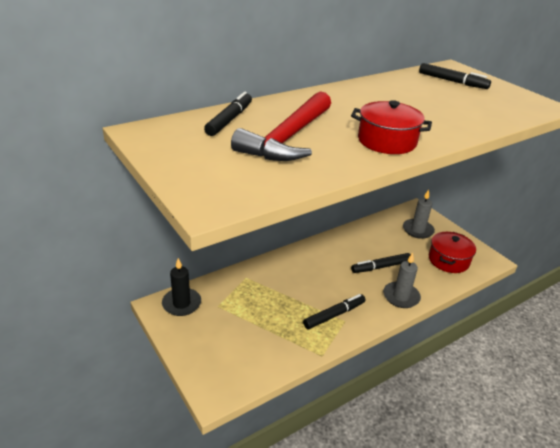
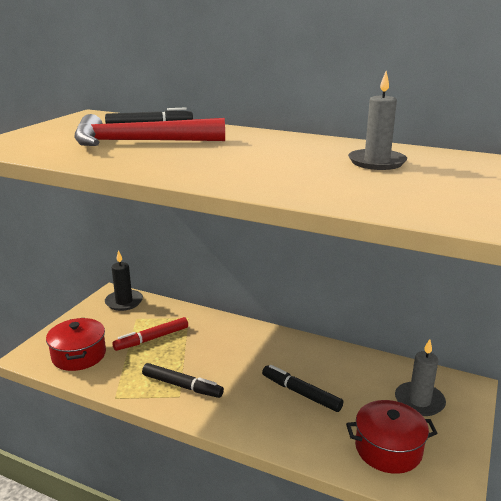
camera: 60 degrees right, 10 degrees down
red pot [351,100,432,154] -> red pot moved to [46,318,106,371]
grey candle [383,253,421,308] -> grey candle moved to [348,71,407,170]
black marker [419,63,491,89] -> none
none -> red marker [112,317,188,351]

